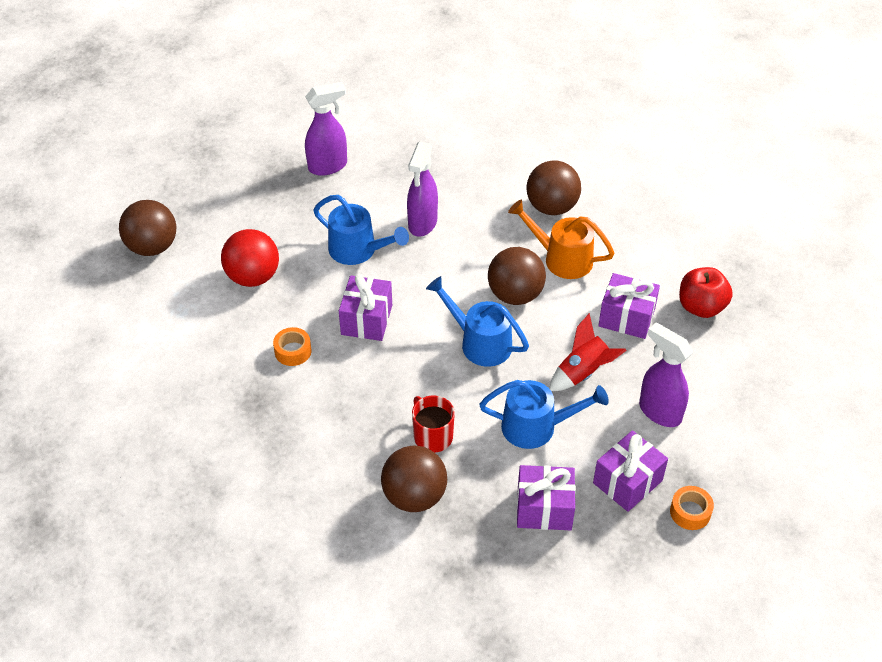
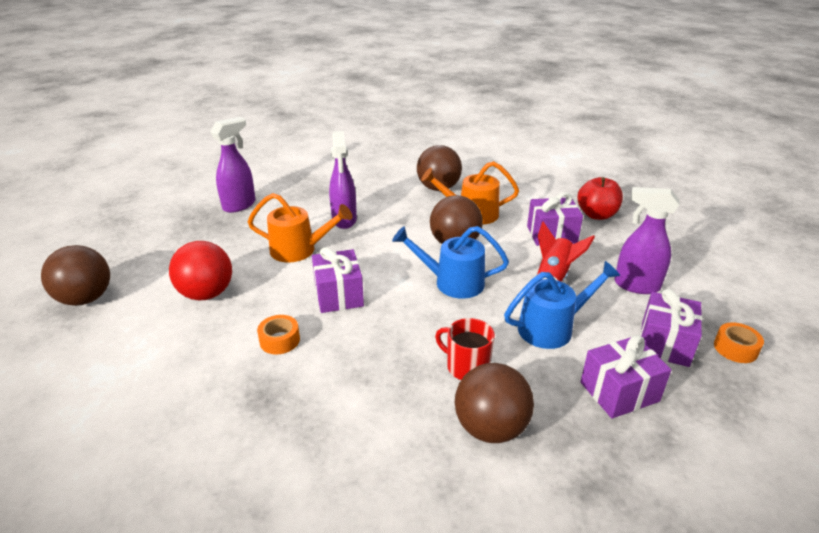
camera: 25 degrees left, 15 degrees down
blue watering can [313,195,409,265] -> orange watering can [248,193,352,262]

